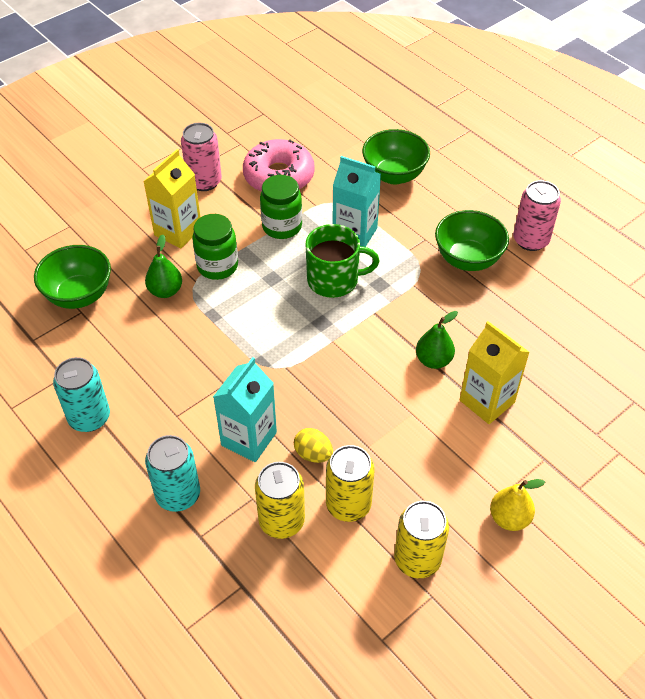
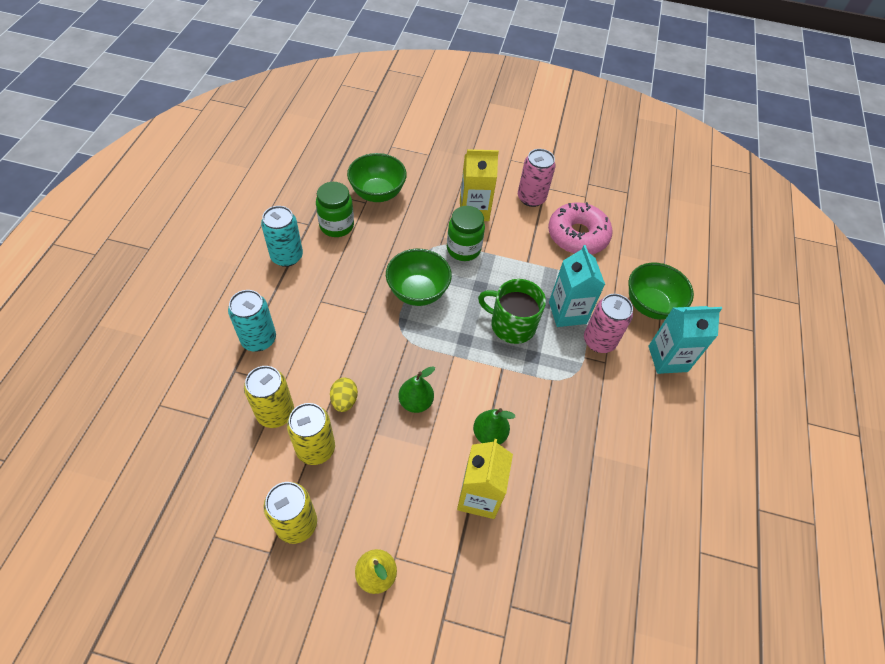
camera: 50 degrees right, 5 degrees up
green pear [145,235,182,298] -> green pear moved to [398,366,435,413]
turquoise carton [213,357,277,462] -> turquoise carton moved to [648,306,722,374]
green jar [260,175,302,239] -> green jar moved to [316,182,354,237]
green mug [305,224,380,298] -> green mug turned 150 degrees clockwise [478,279,546,344]
green bowl [435,210,509,271] -> green bowl moved to [386,249,452,306]
pink can [513,180,561,251] -> pink can moved to [584,294,633,353]

